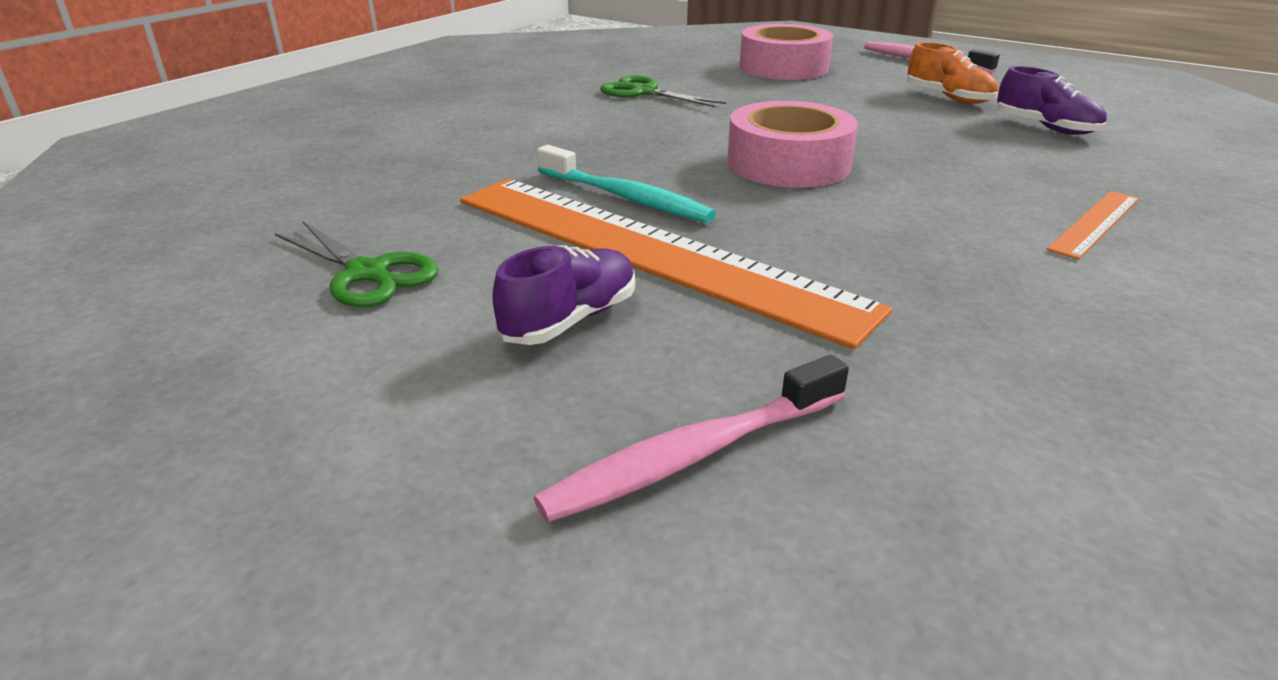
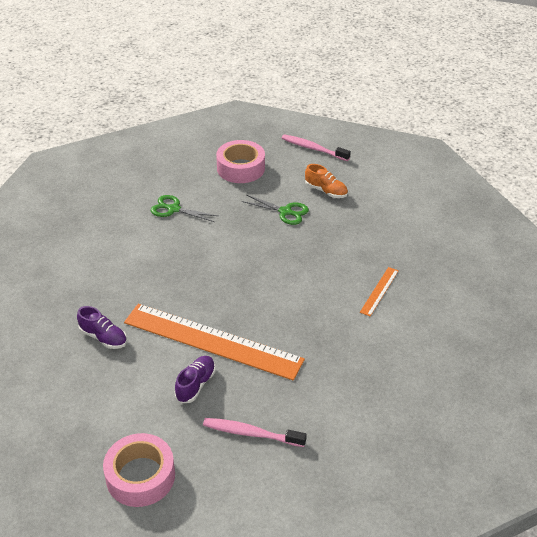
camera: 15 degrees left, 10 degrees up
green scissors [275,221,439,307] -> green scissors moved to [242,195,309,225]
pink toothbrush [534,355,849,522] -> pink toothbrush turned 60 degrees clockwise [203,418,307,447]
turquoise toothbrush [537,145,716,223] -> none
pink tape [727,101,858,188] -> pink tape moved to [103,433,175,507]
purple shoe [997,66,1107,135] -> purple shoe moved to [77,306,127,349]

